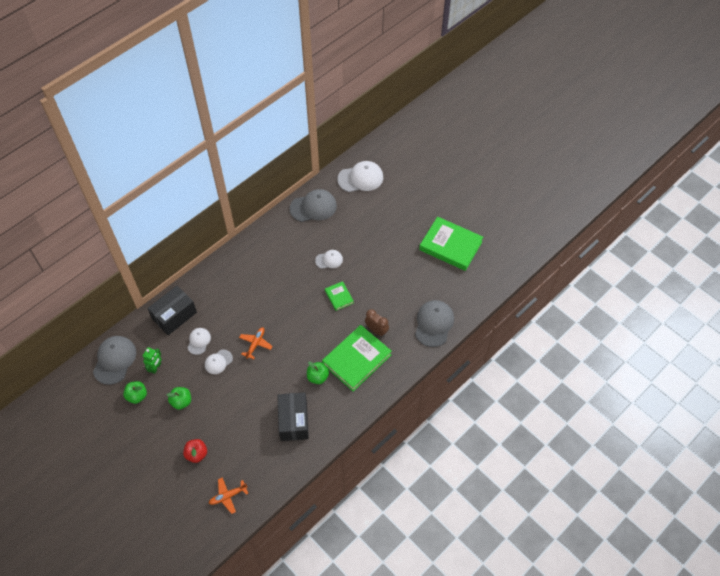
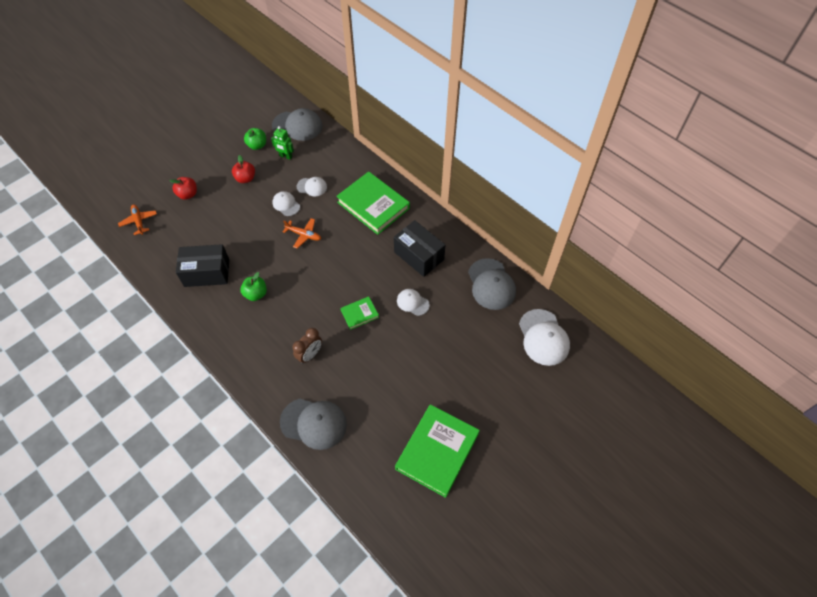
camera: 90 degrees right, 0 degrees up
black box [147,286,197,335] -> black box moved to [394,220,445,277]
green apple [167,387,191,410] -> red apple [232,155,255,183]
white cap [315,250,343,269] -> white cap turned 135 degrees clockwise [397,289,430,316]
green book [322,325,392,392] -> green book moved to [336,171,410,235]

